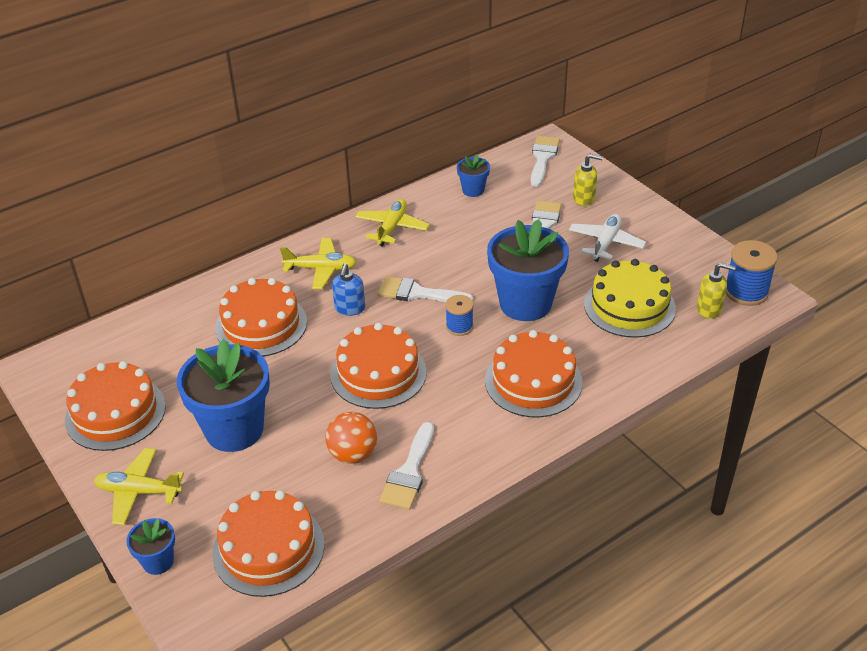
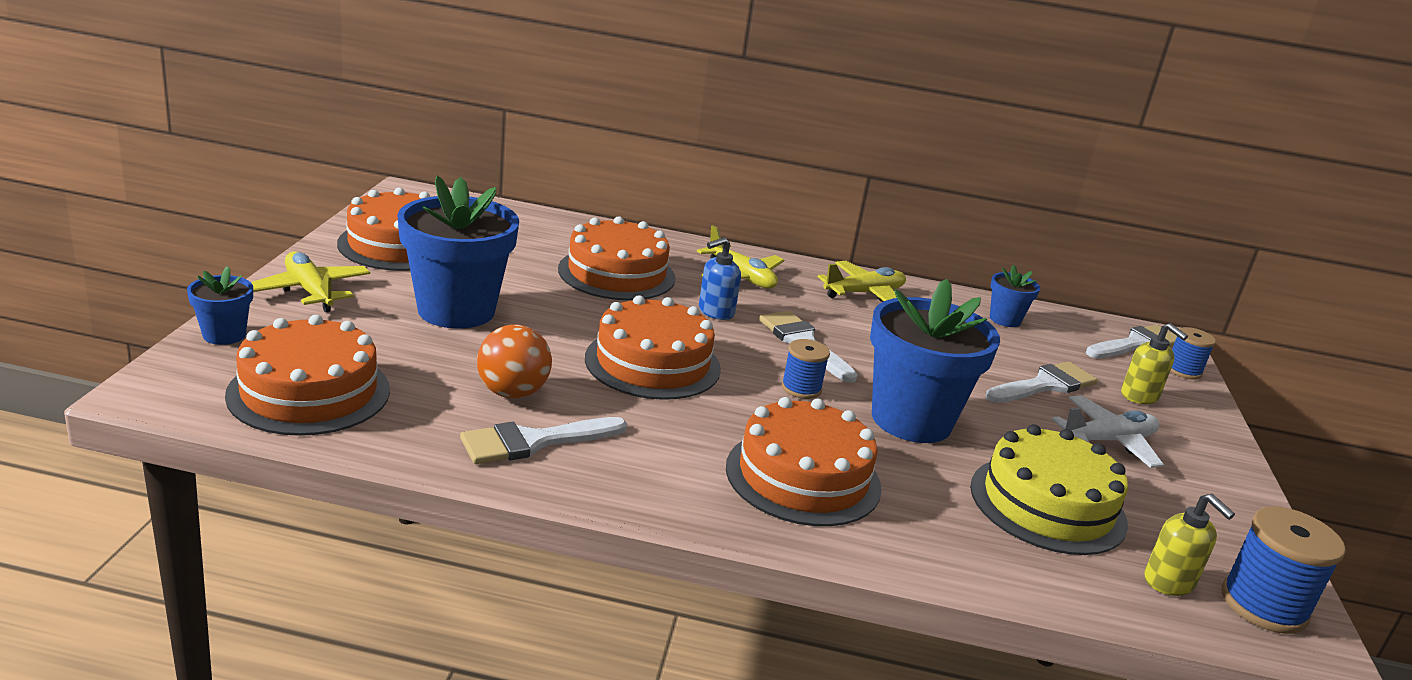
camera: 40 degrees right, 15 degrees down
none -> blue spool [1170,327,1216,380]

